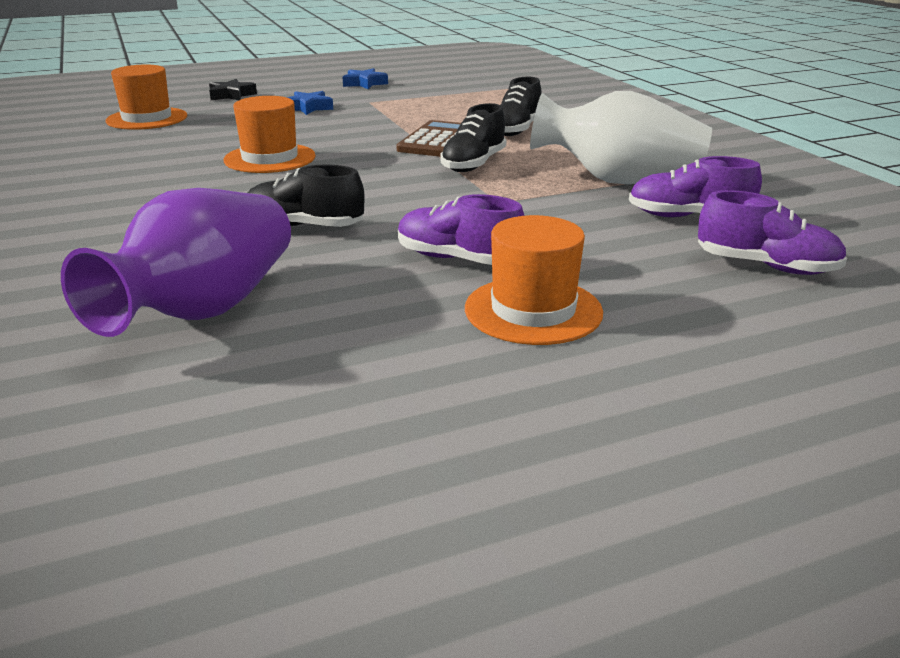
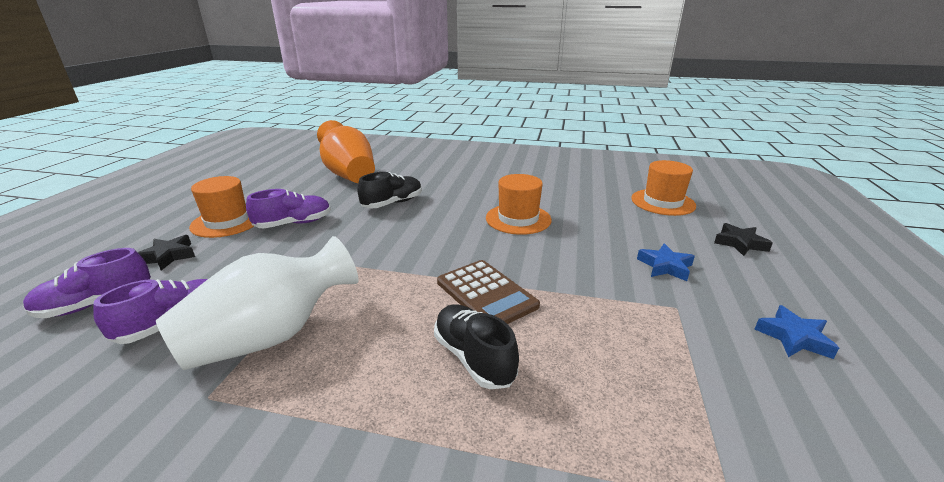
camera: 125 degrees right, 0 degrees up
purple vase [61,188,291,337] -> orange vase [317,120,375,183]
black shoe [441,103,506,172] -> none
none -> black star [138,235,195,270]

